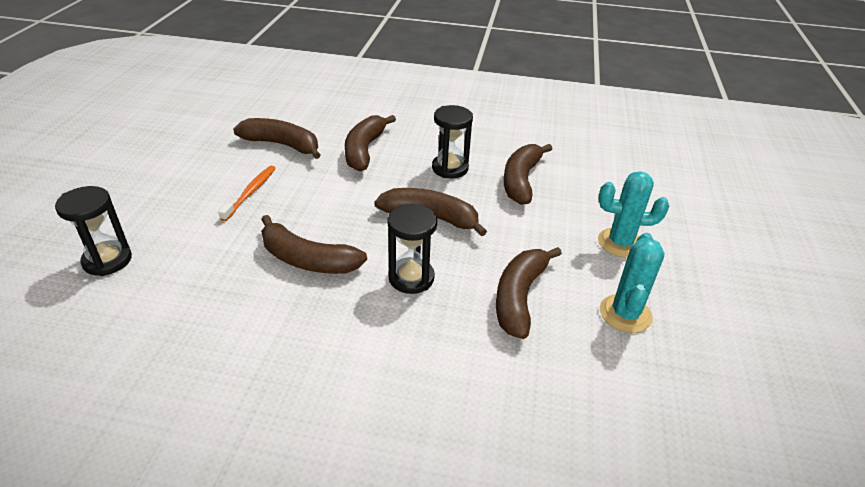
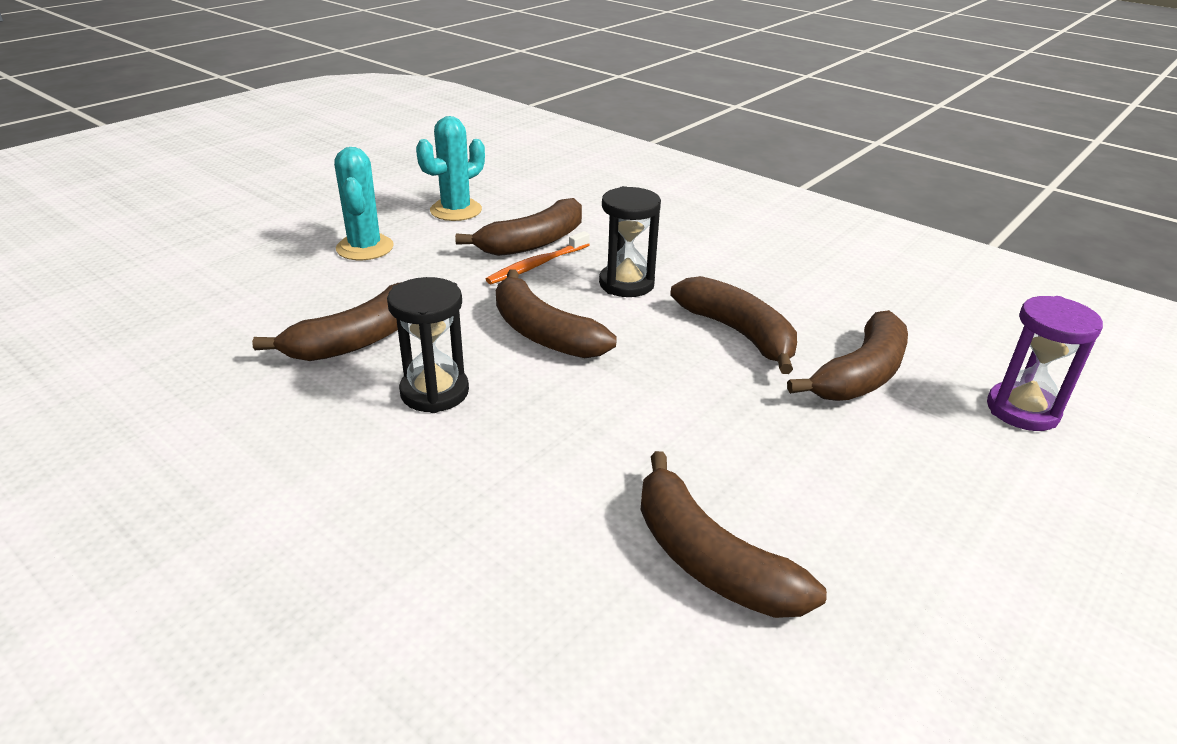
camera: 150 degrees left, 5 degrees down
black hourglass [55,186,132,276] -> purple hourglass [987,296,1103,431]
orange toothbrush [218,166,276,221] -> orange toothbrush moved to [486,231,590,284]
brown banana [345,115,396,171] -> brown banana moved to [787,310,908,401]
turquoise cactus [598,171,669,258] -> turquoise cactus turned 45 degrees clockwise [334,147,394,260]

